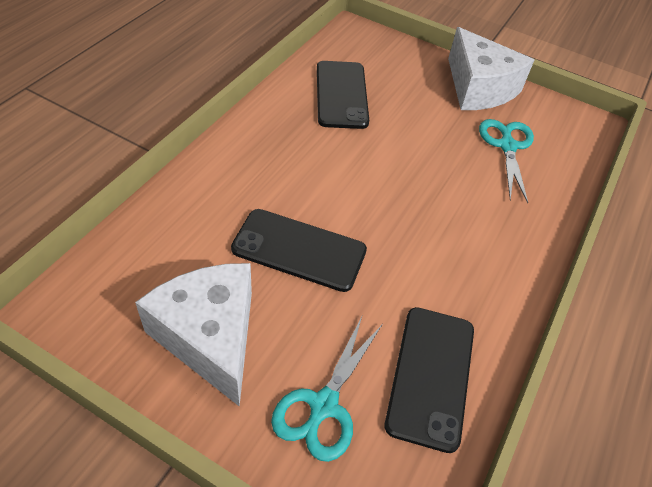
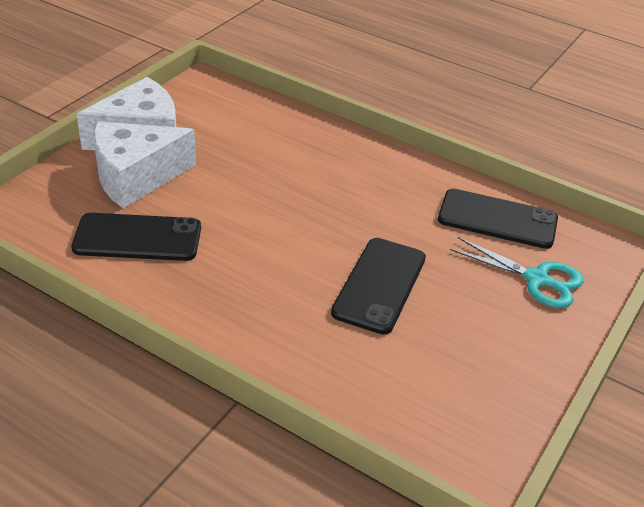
camera: 85 degrees left, 10 degrees down
white cheese [135,263,252,407] -> white cheese moved to [93,121,196,209]
turquoise scissors [479,119,534,203] -> none

